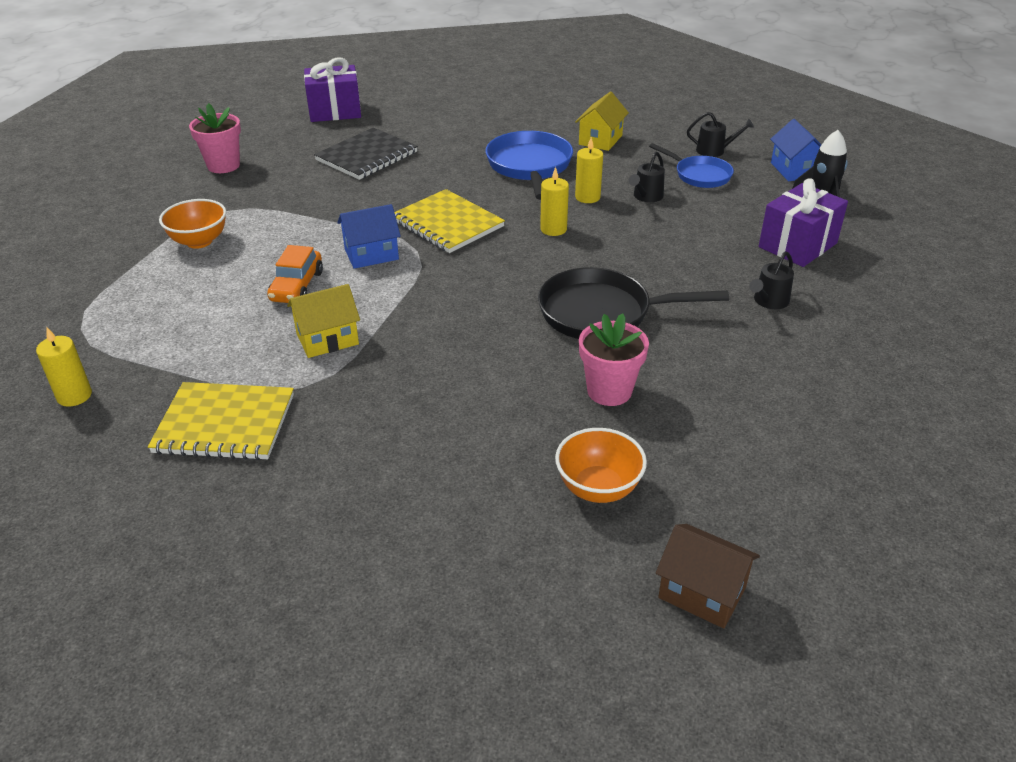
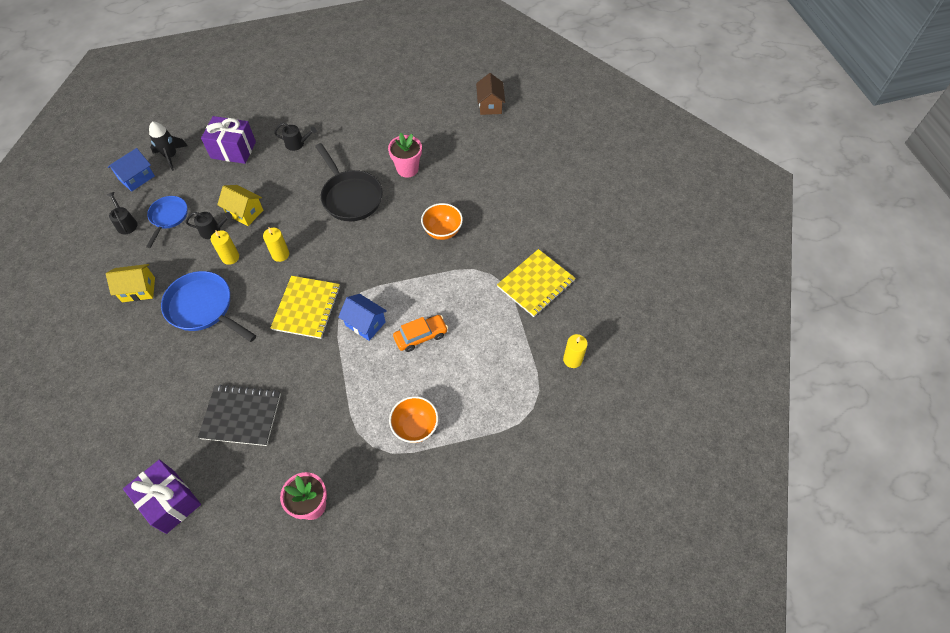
camera: 125 degrees left, 20 degrees up
yellow notebook [148,382,294,460] -> yellow notebook turned 75 degrees clockwise [497,249,576,317]
yellow house [287,284,360,358] -> yellow house moved to [217,185,263,226]
blue pan [486,131,573,200] -> blue pan turned 75 degrees clockwise [161,271,256,342]
orange bowl [555,428,647,503] -> orange bowl moved to [421,203,463,240]

